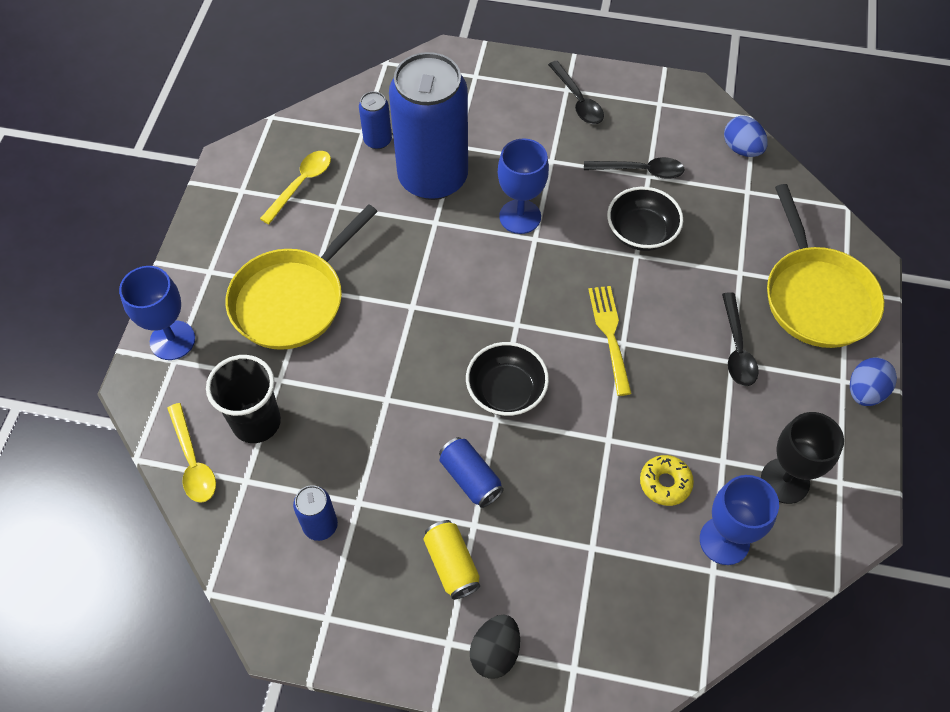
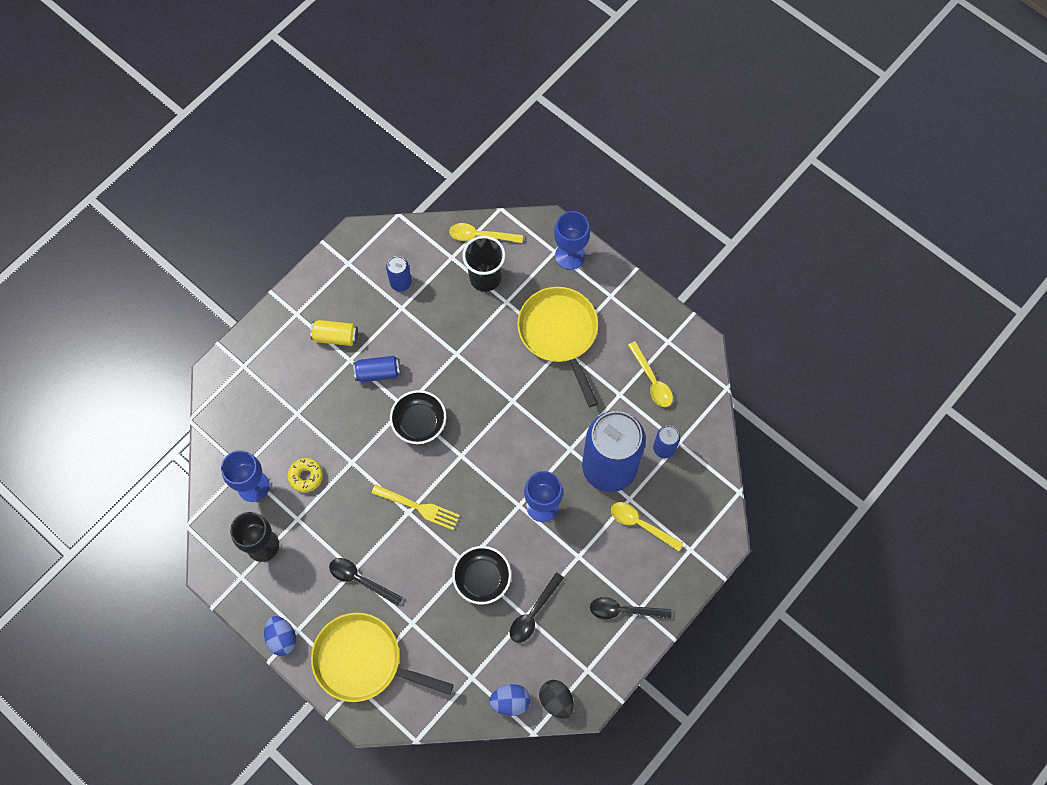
camera: 120 degrees right, 10 degrees up
black egg [470,615,520,679] -> black egg moved to [539,680,574,719]
none -> yellow spoon [611,502,684,551]

